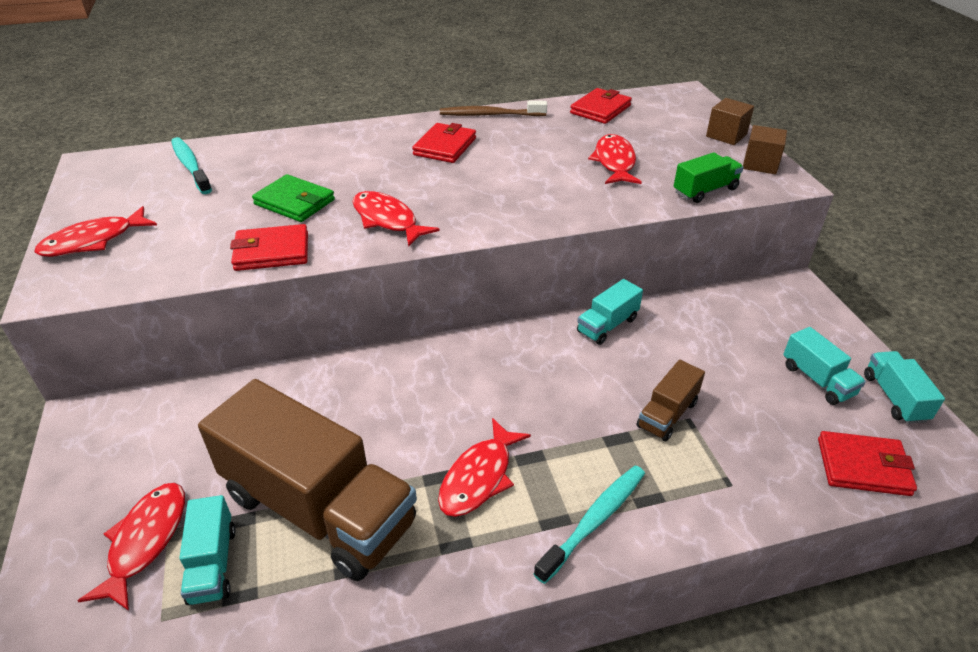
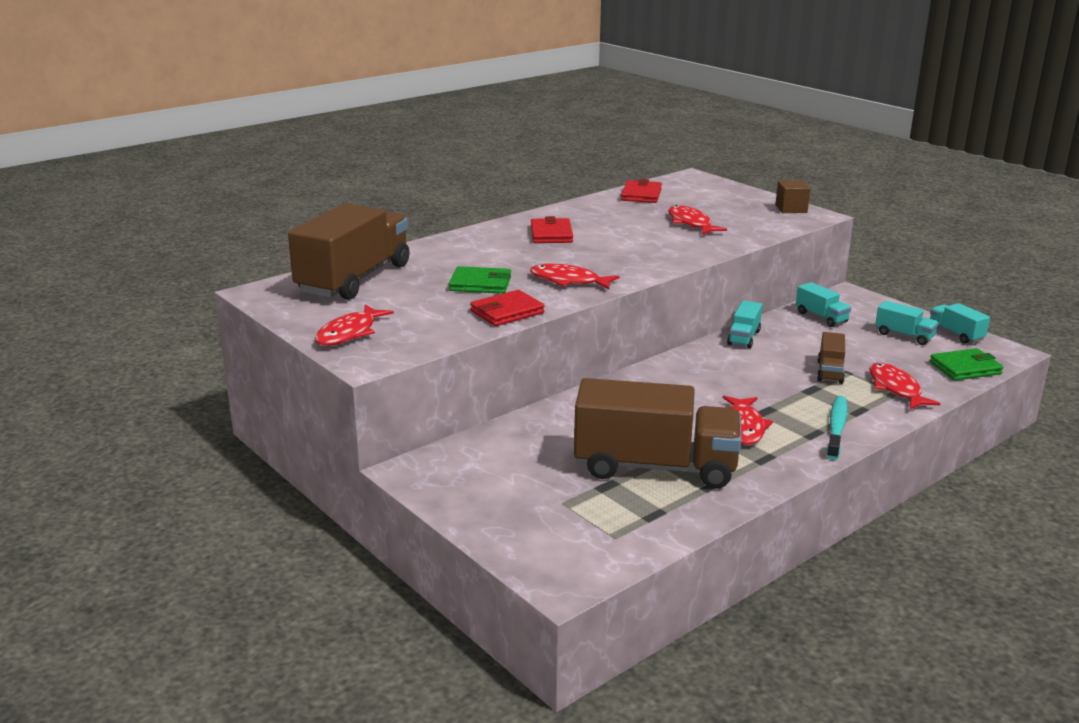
camera: 25 degrees left, 15 degrees down
red fish [78,483,185,611] -> red fish moved to [869,363,941,409]
turquoise toothbrush [171,137,212,194] -> brown truck [288,203,410,300]
turquoise truck [179,495,236,605] -> turquoise truck moved to [796,282,851,327]
brown toothbrush [440,101,547,116] -> none
green truck [674,152,744,203] -> none
brown cube [706,98,754,145] -> none
red wallet [818,431,917,496] -> green wallet [930,348,1003,381]

